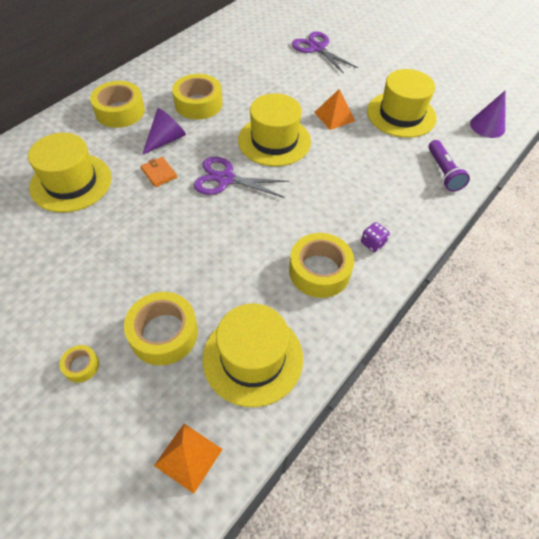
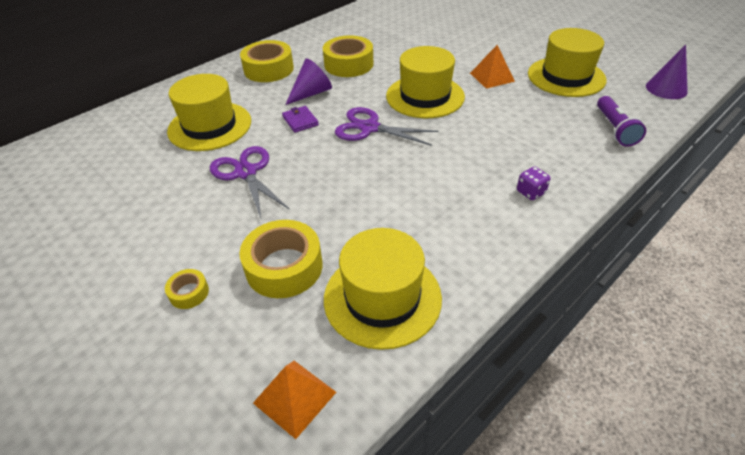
camera: 10 degrees right, 10 degrees down
orange wallet [141,157,177,187] -> purple wallet [282,106,319,133]
yellow tape [289,233,354,298] -> none
purple scissors [292,32,358,74] -> purple scissors moved to [210,146,290,218]

